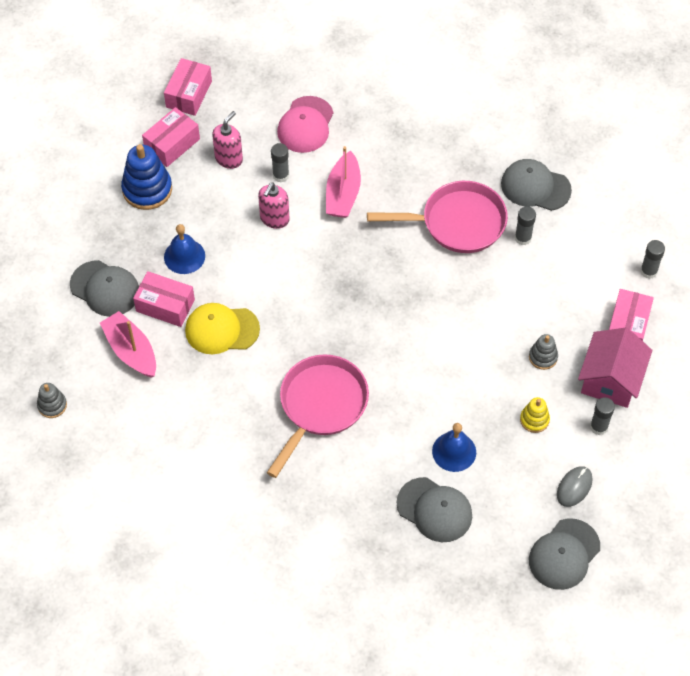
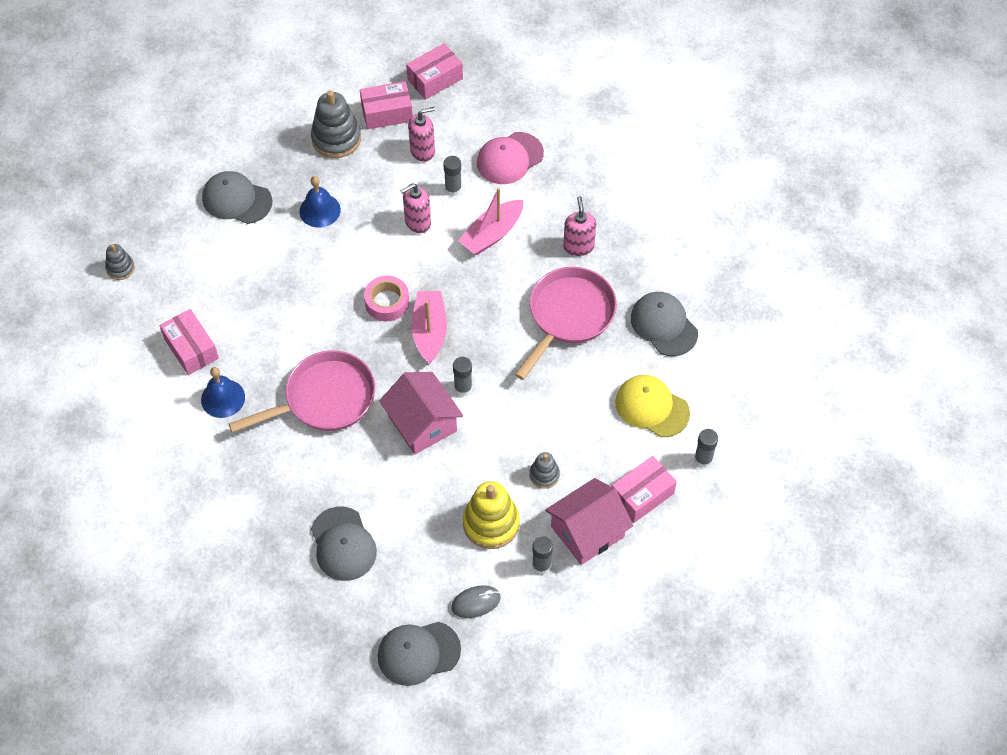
camera: 35 degrees right, 0 degrees up
grey cap [70,260,139,317] -> grey cap turned 135 degrees clockwise [202,171,272,224]
pink boat [100,311,156,378] -> pink boat moved to [411,291,447,364]
blue stacking toy [121,144,172,210] -> grey stacking toy [311,90,361,158]
pink box [133,271,195,327] -> pink box moved to [160,309,219,375]
yellow cap [185,303,260,354] -> yellow cap moved to [615,375,690,437]
pink pan [367,181,508,253] -> pink pan turned 90 degrees counterclockwise [515,267,617,380]
blue bell [432,423,476,472] -> blue bell moved to [201,367,245,418]
grey glue stick [515,206,536,245] -> grey glue stick moved to [453,357,472,396]
yellow stacking toy [520,397,550,433] -> yellow stacking toy [463,481,520,549], size x1.84
none -> pink tape [364,276,409,321]
none -> pink house [379,372,463,454]
none -> pink soap dispenser [563,196,596,256]

